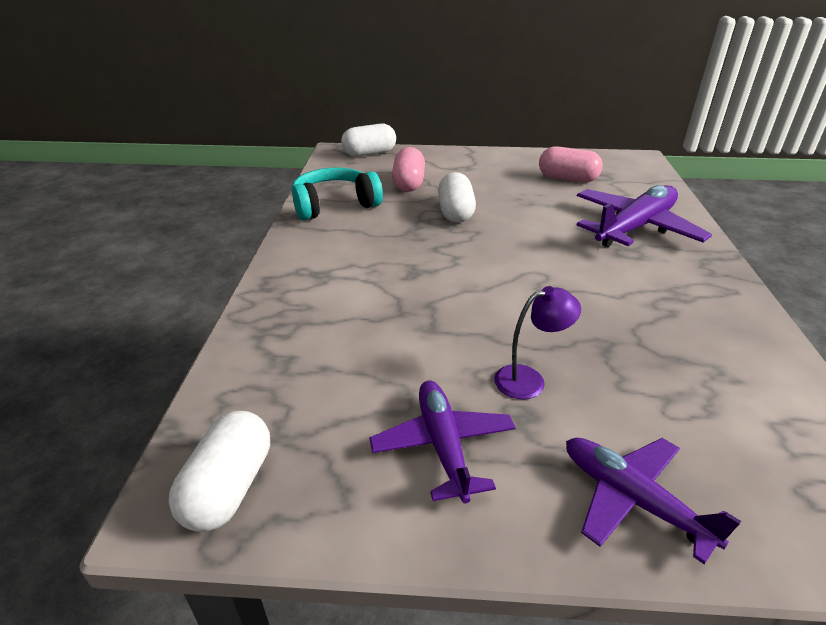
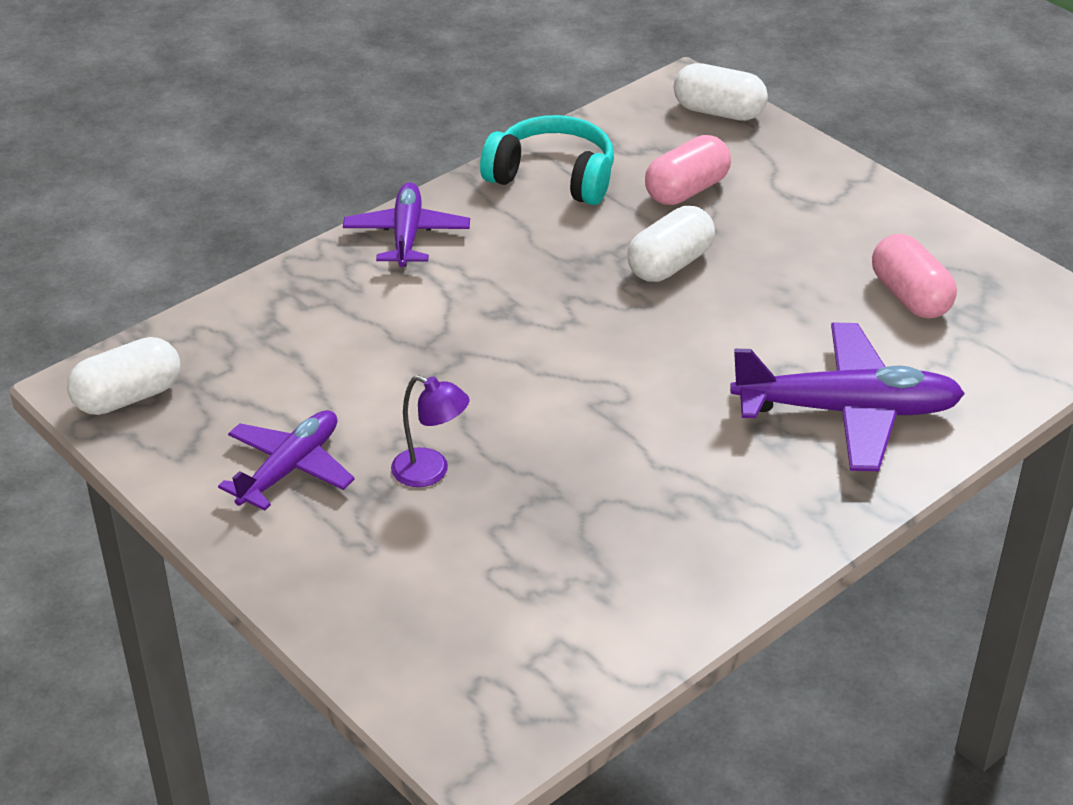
camera: 45 degrees right, 5 degrees up
purple plane [566,438,741,564] -> purple plane moved to [343,182,470,267]

